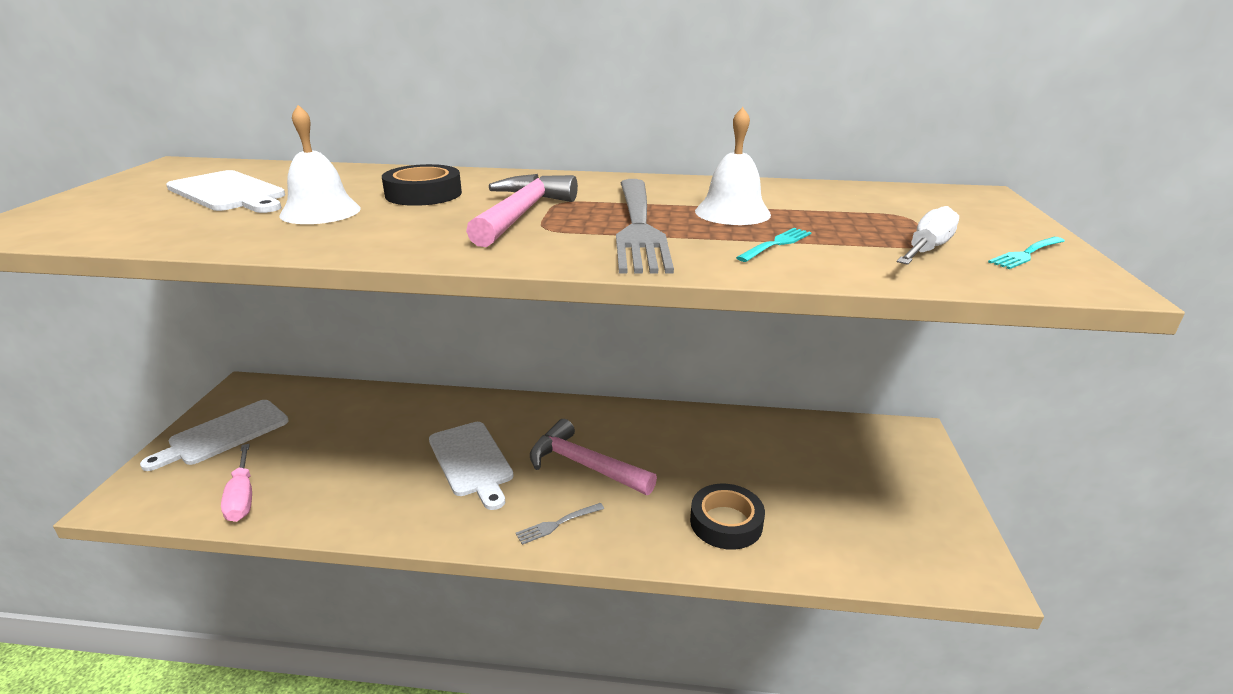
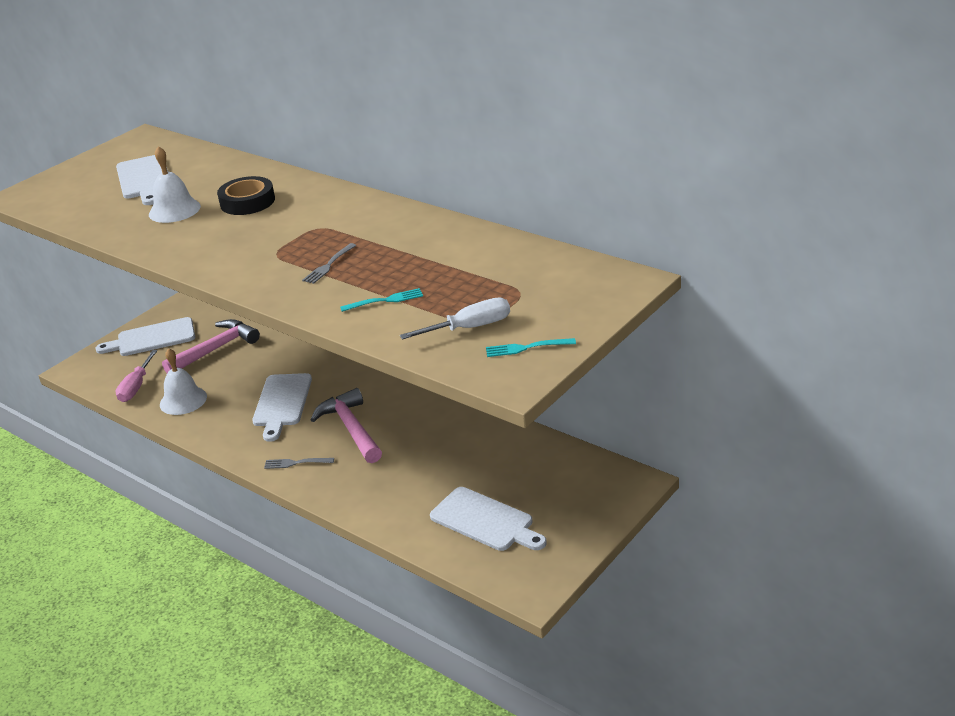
camera: 35 degrees right, 5 degrees up
pink hammer [466,174,578,247] -> pink hammer moved to [162,319,260,373]
grey fork [616,179,674,274] -> grey fork [302,243,356,284], size x0.41
black tape [690,484,765,550] -> none
white bell [695,107,771,225] -> white bell moved to [160,348,207,415]
none -> white cutting board [430,487,547,551]

